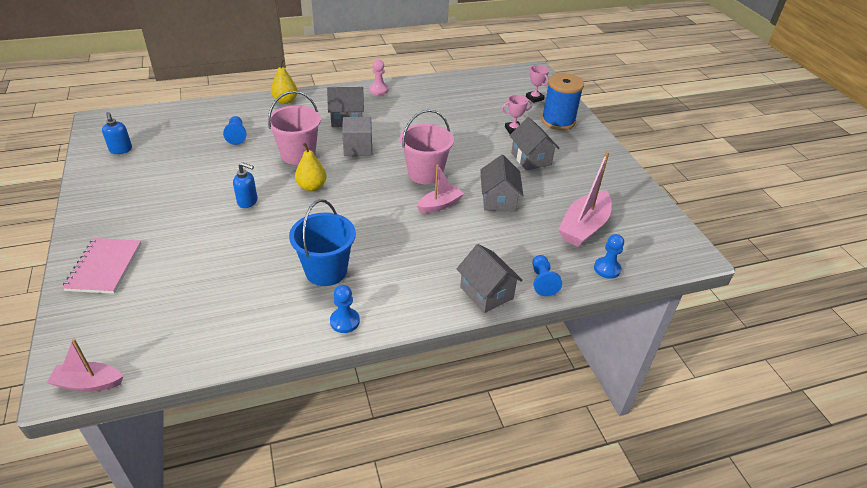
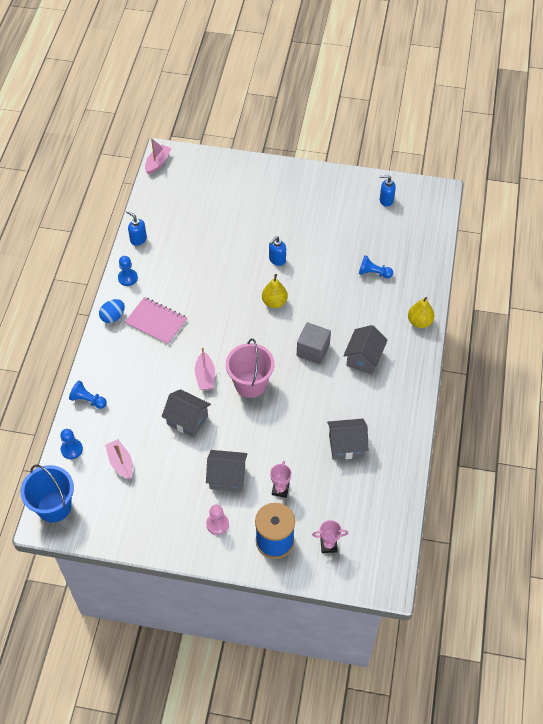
camera: 120 degrees right, 15 degrees up
pink notebook [62,238,142,294] -> pink notebook moved to [125,297,187,345]
pink bucket [267,91,321,165] -> none
blue bucket [289,199,356,286] -> blue bucket moved to [21,464,74,523]
pink pawn [369,60,389,95] -> pink pawn moved to [206,505,229,535]
grey house [457,244,523,313] -> grey house moved to [327,419,369,460]
pink boat [558,151,612,247] -> pink boat [105,439,133,480], size x0.61
none -> blue egg [99,299,125,323]
none -> blue soap dispenser [126,211,147,246]

